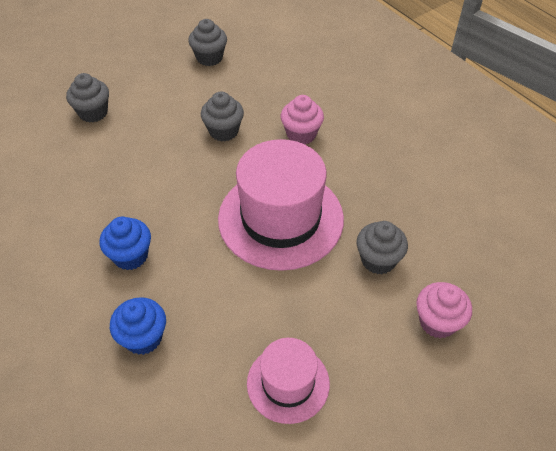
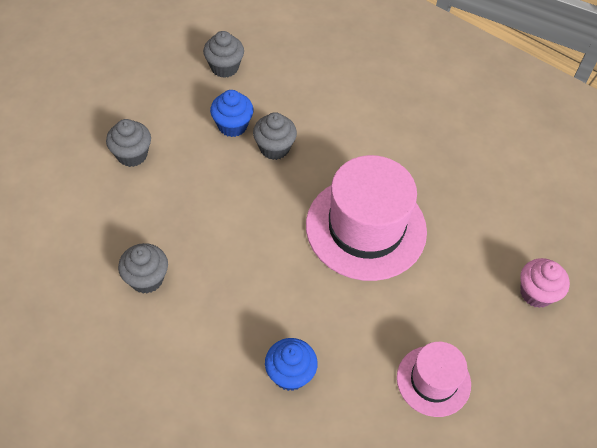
camera: 20 degrees left, 5 degrees up
blue cupcake [100,217,151,270] -> blue cupcake moved to [210,90,253,137]
pink cupcake [281,95,324,144] -> none
grey cupcake [356,221,408,274] -> grey cupcake moved to [118,243,168,294]

